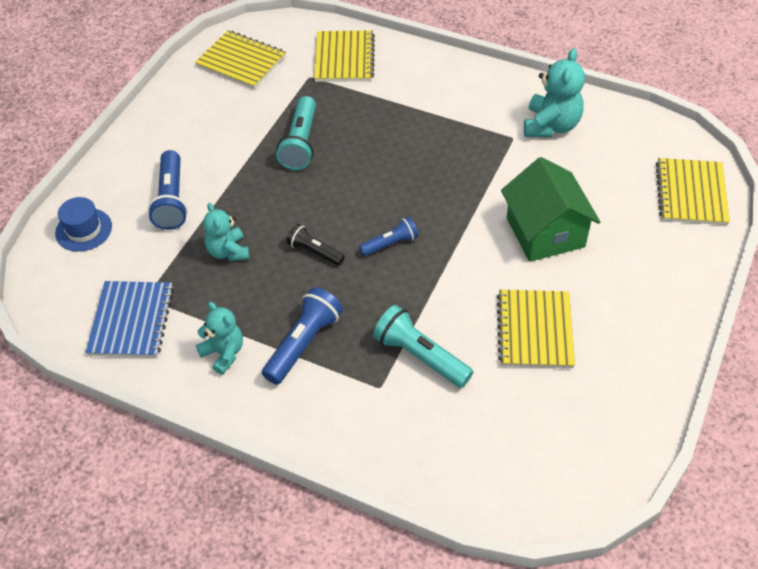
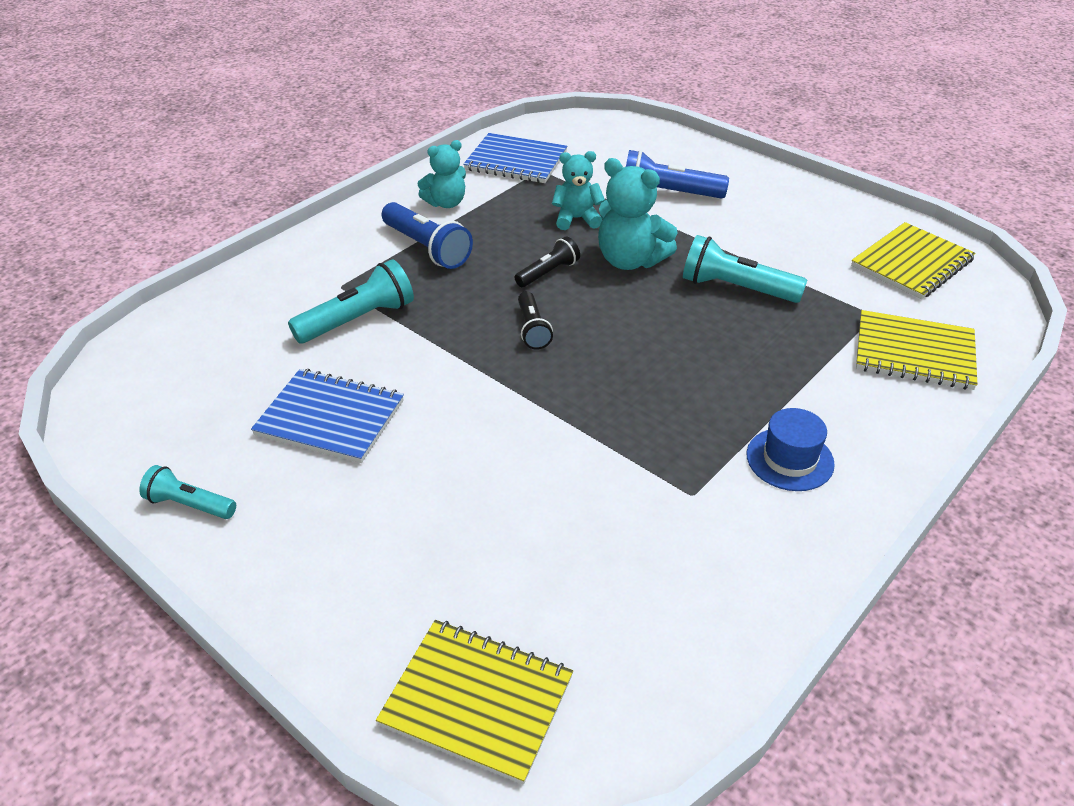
camera: 105 degrees right, 10 degrees down
blue hat [55,197,112,252] -> blue hat moved to [746,408,835,491]
blue flashlight [359,217,419,256] -> black flashlight [518,291,553,350]
yellow notebook [497,290,575,368] -> blue notebook [251,369,404,463]
green house [501,157,600,262] -> none
turquoise teddy bear [524,48,585,137] -> turquoise teddy bear moved to [598,158,678,270]
none -> turquoise flashlight [139,465,236,519]

